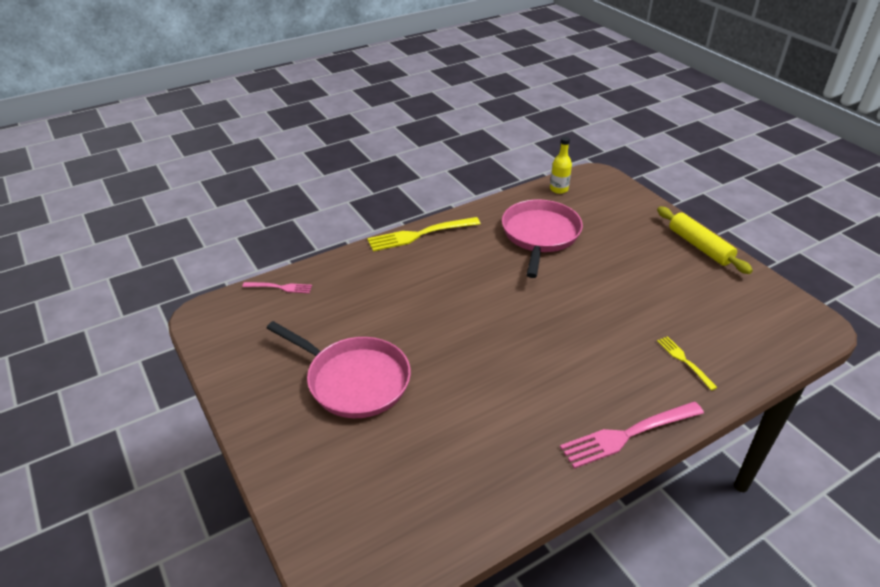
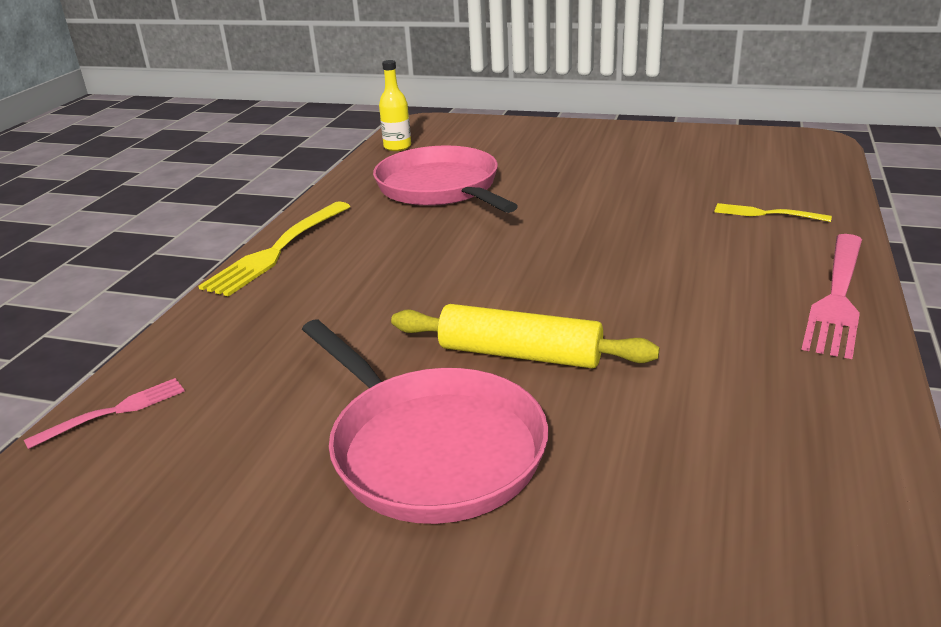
camera: 40 degrees left, 10 degrees down
pink pan [267,321,411,418] -> pink pan turned 60 degrees clockwise [302,320,548,524]
yellow rolling pin [657,207,753,274] -> yellow rolling pin moved to [391,304,660,369]

